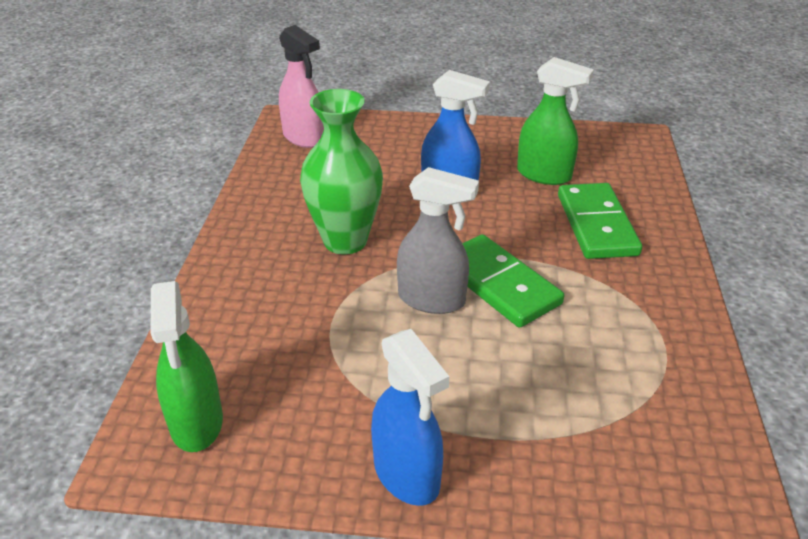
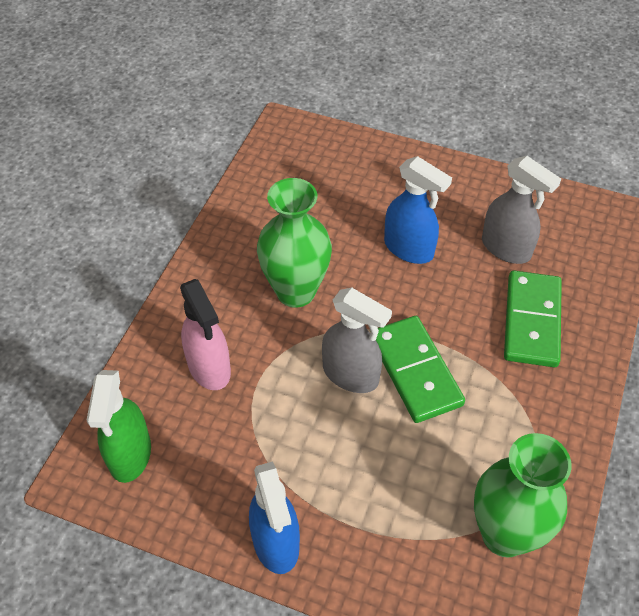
camera: 15 degrees right, 15 degrees up
pink spray bottle [279,25,324,148] -> pink spray bottle moved to [180,279,231,390]
green spray bottle [517,57,594,185] -> grey spray bottle [482,156,561,264]
none -> green vase [474,433,572,558]

